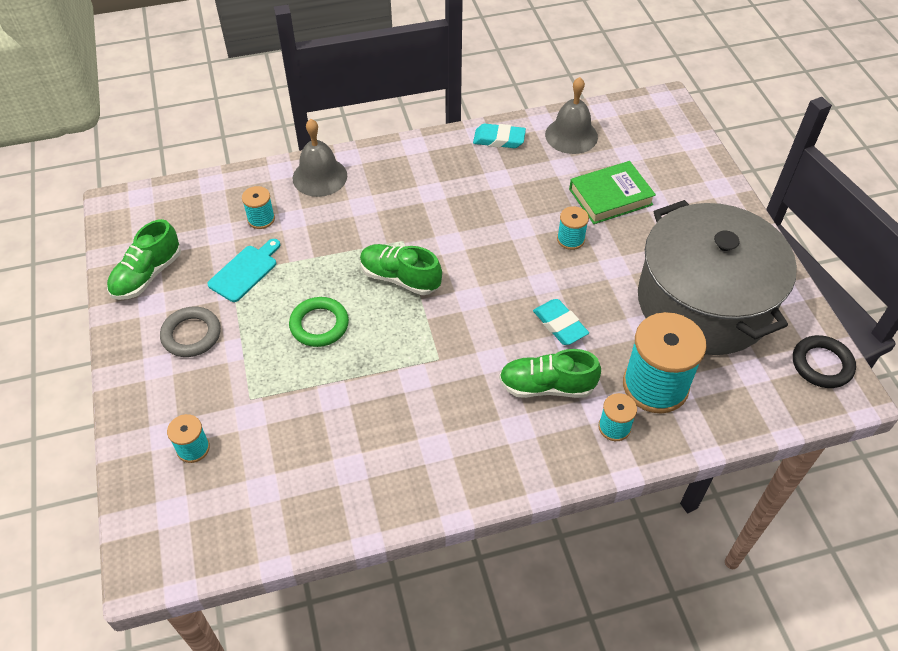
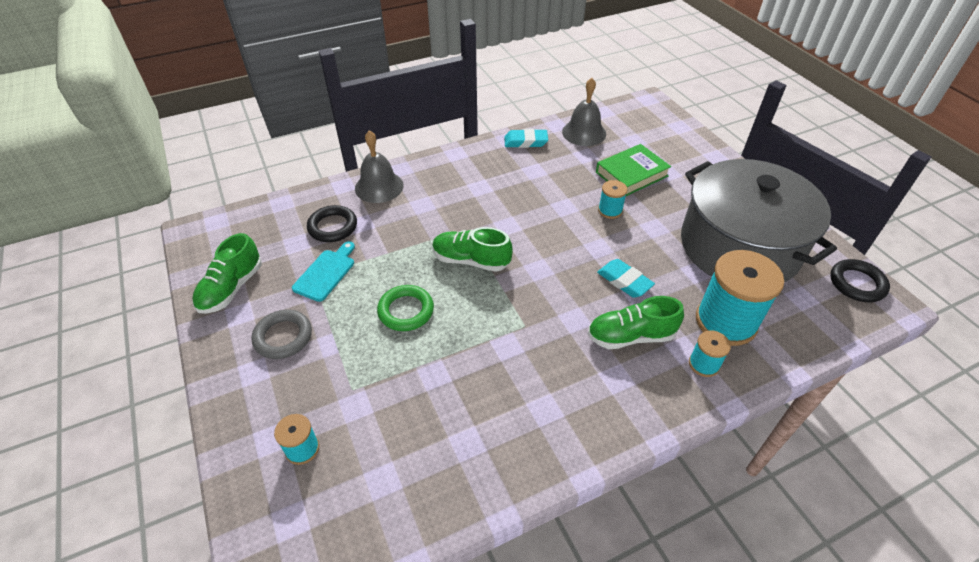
camera: 10 degrees left, 5 degrees down
turquoise spool [242,186,275,229] -> black ring [307,205,357,242]

